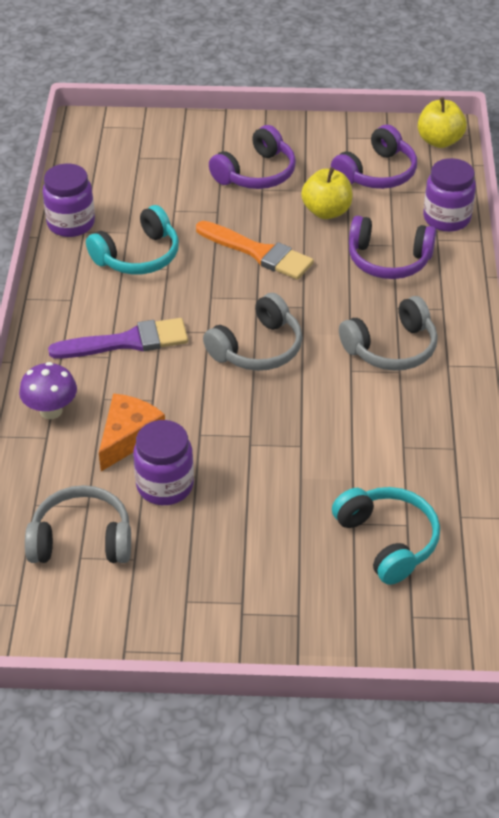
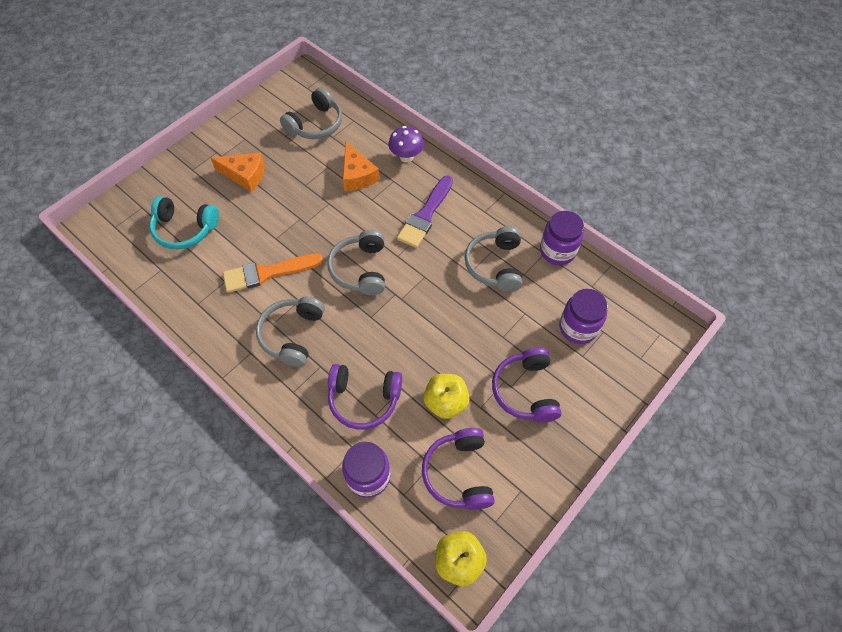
camera: 130 degrees right, 15 degrees up
turquoise headphones [86,205,179,274] -> grey headphones [465,226,523,292]
purple jar [133,420,194,505] -> purple jar moved to [559,289,608,344]
orange brush [196,221,314,280] -> orange brush moved to [223,253,323,293]
purple headphones [349,216,436,279] -> purple headphones turned 135 degrees counterclockwise [328,364,402,430]
none -> orange cheese [211,152,265,192]

